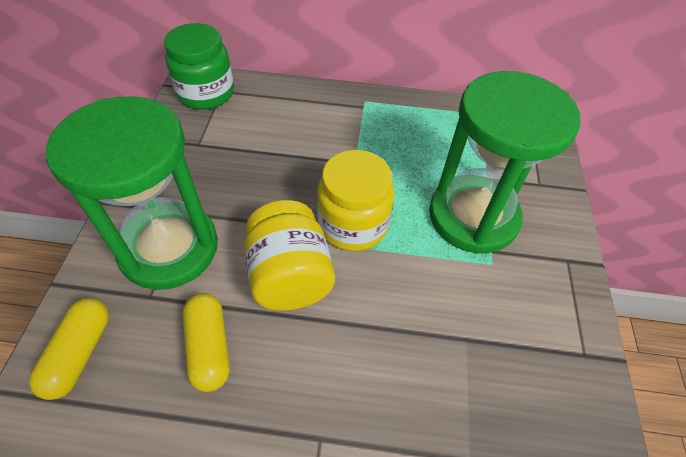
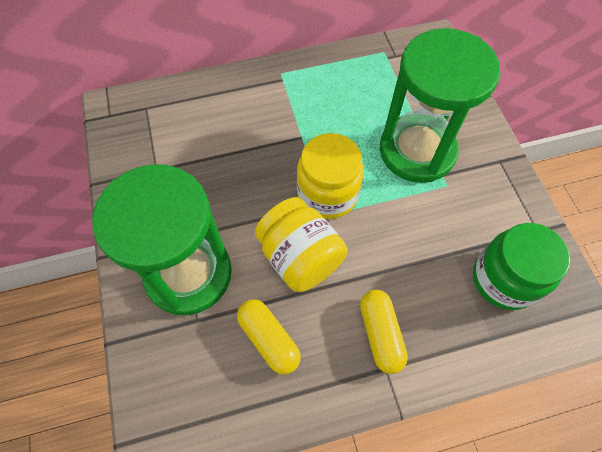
camera: 20 degrees left, 10 degrees up
yellow capsule [29,298,109,400] -> yellow capsule moved to [360,289,408,374]
green jar [164,23,234,109] -> green jar moved to [473,223,570,310]

